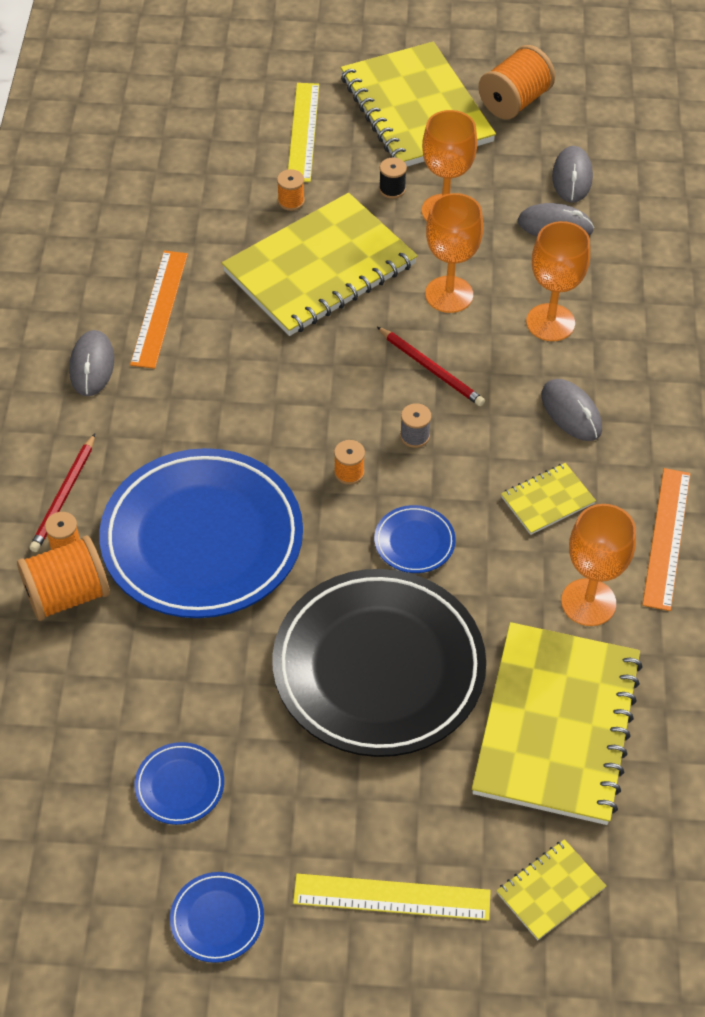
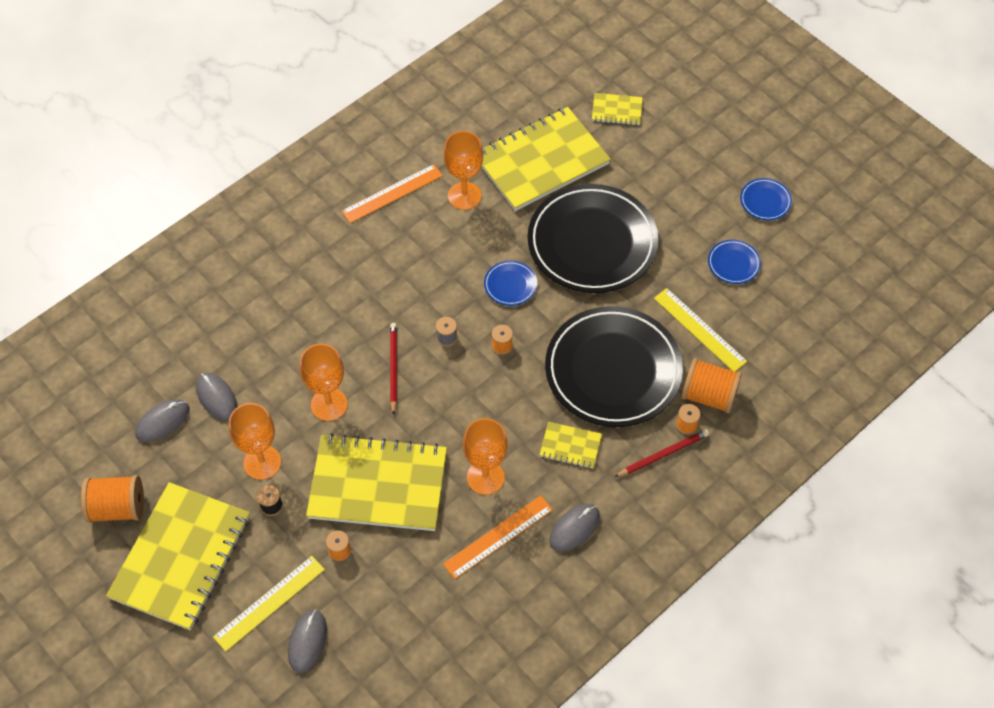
camera: 135 degrees left, 5 degrees up
blue plate [99,448,303,618] -> black plate [545,306,683,427]
yellow ruler [293,874,490,921] -> yellow ruler moved to [654,288,747,371]
yellow notebook [501,463,596,535] -> yellow notebook moved to [539,422,602,469]
orange goblet [526,221,590,341] -> orange goblet moved to [463,418,508,495]
grey mouse [542,379,602,441] -> grey mouse moved to [288,609,327,673]

